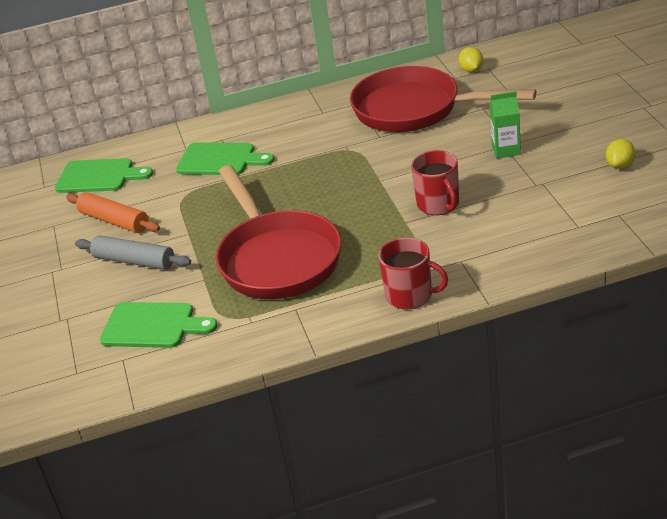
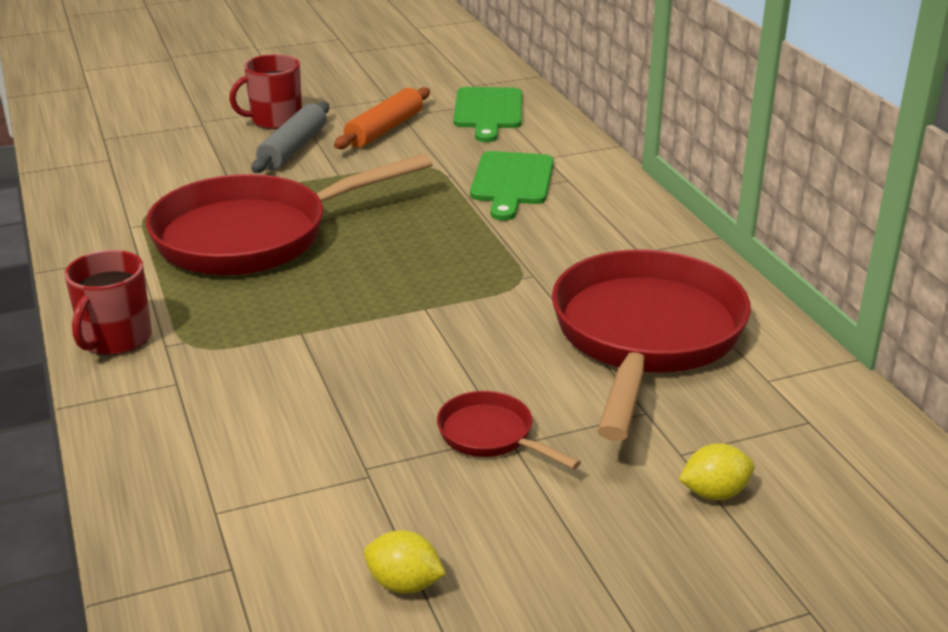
camera: 80 degrees right, 5 degrees down
green cutting board [100,302,217,348] -> none
red mug [411,150,459,215] -> red mug moved to [229,54,302,129]
yellow lemon [458,47,483,73] -> yellow lemon moved to [679,443,755,500]
green carton [489,91,521,158] -> red pan [437,391,581,469]

